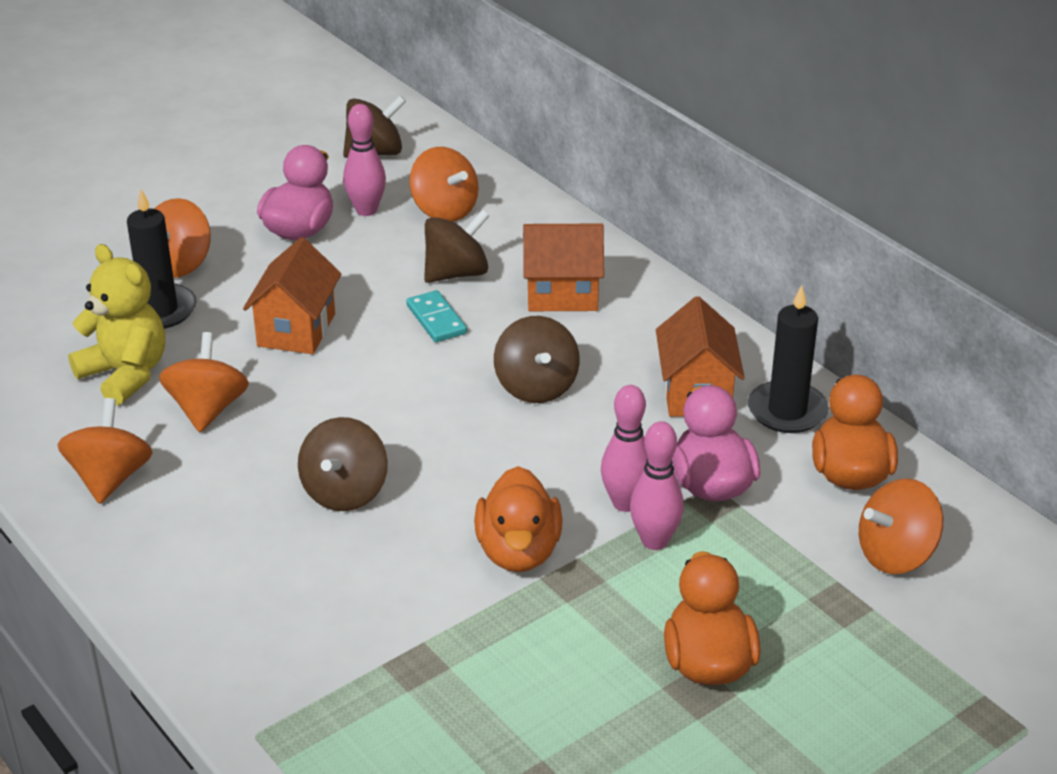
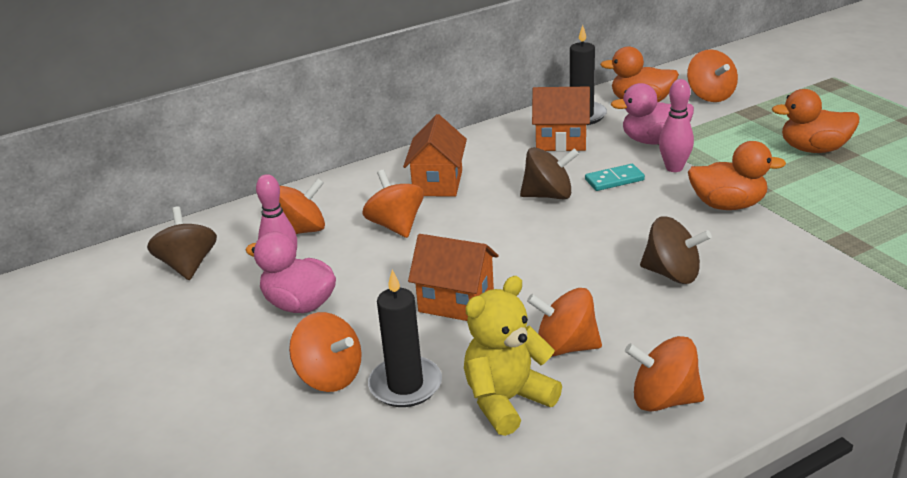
camera: 80 degrees left, 5 degrees down
turquoise domino [406,290,467,342] -> turquoise domino moved to [585,164,645,191]
brown spinning top [424,210,489,283] -> orange spinning top [362,170,424,238]
pink bowling pin [630,421,684,550] -> none

